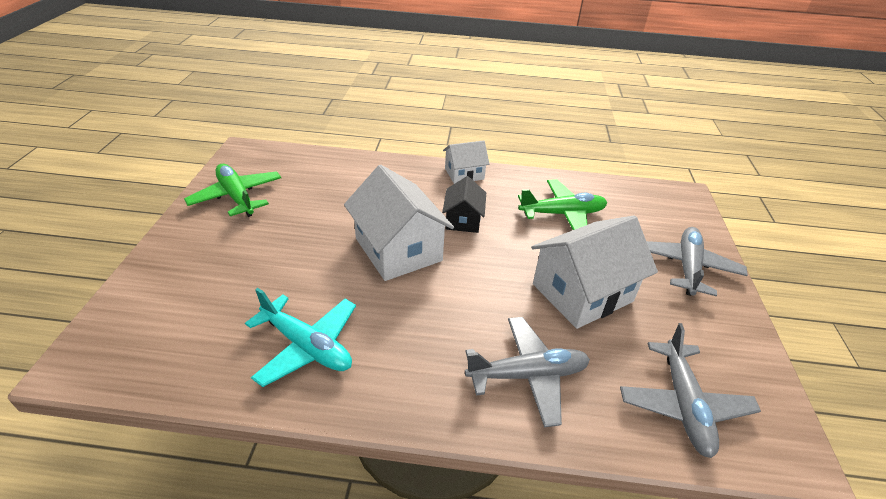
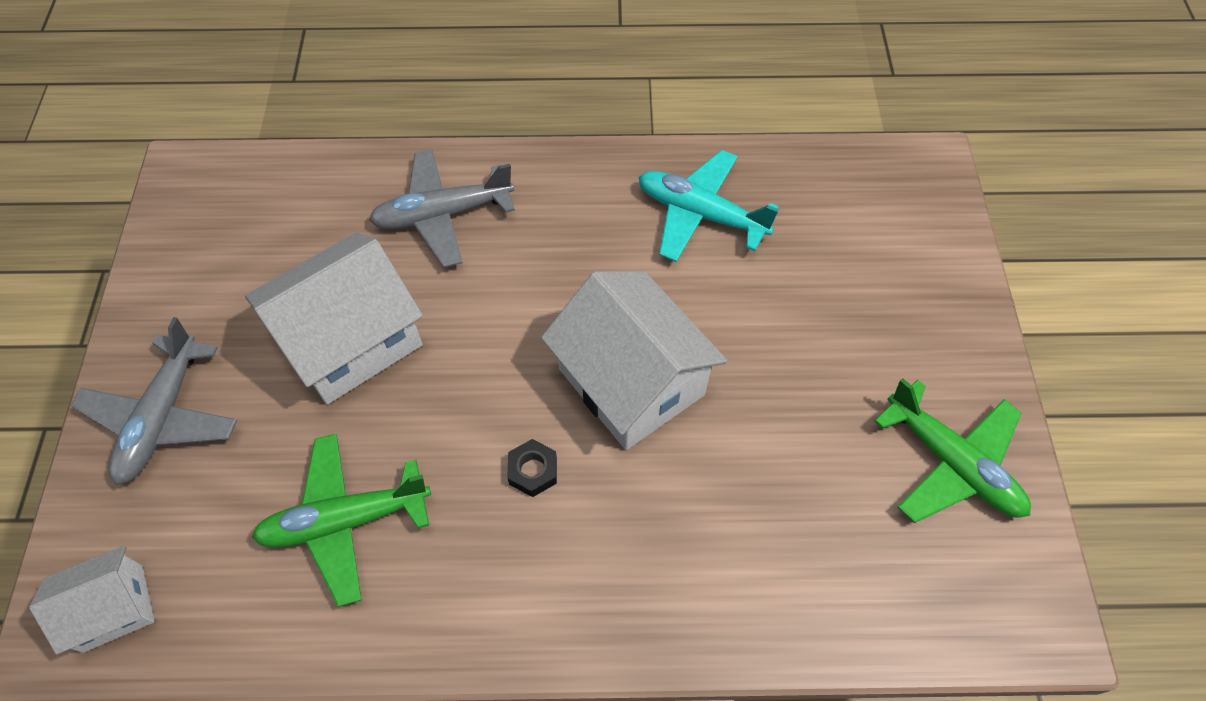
camera: 175 degrees right, 20 degrees up
black house [442,176,486,233] -> black nut [507,439,557,497]
white house [443,140,490,184] -> white house moved to [29,545,155,655]
grey plane [620,323,761,458] -> none

